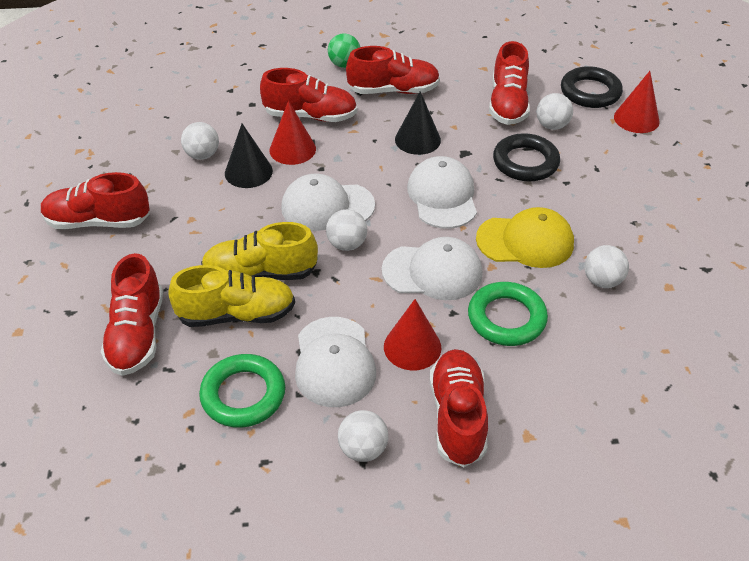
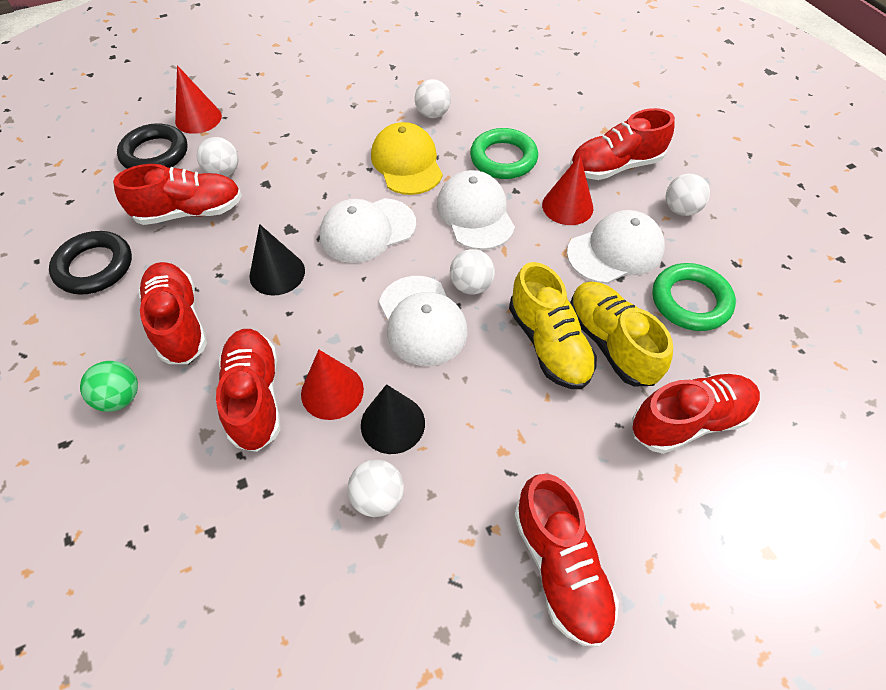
camera: 110 degrees left, 10 degrees up
black ring [493,133,560,181] -> black ring moved to [49,231,132,295]

